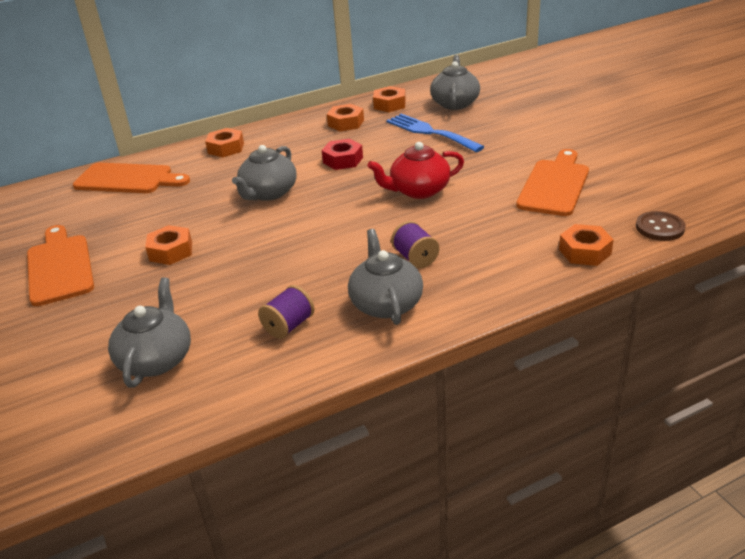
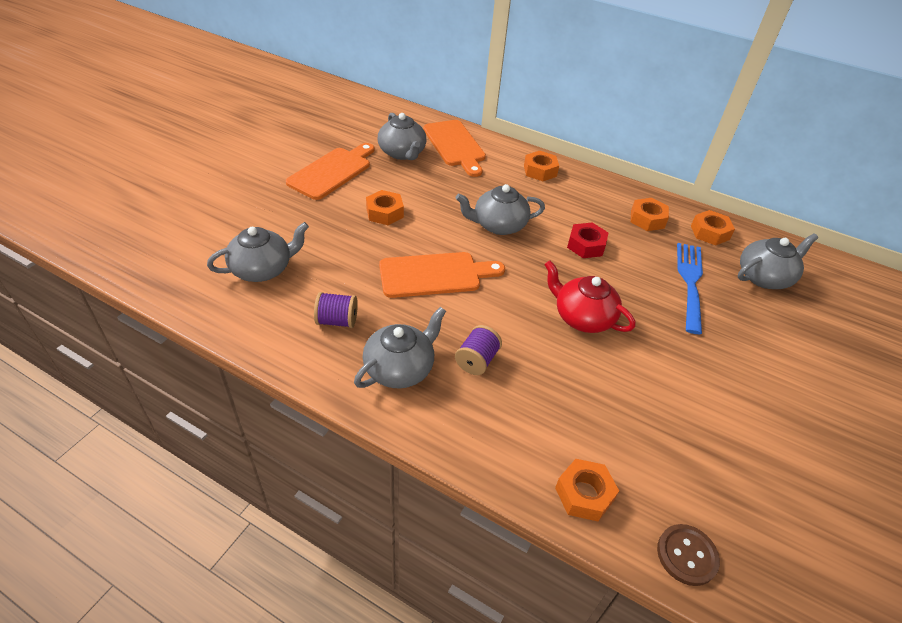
camera: 50 degrees right, 10 degrees up
orange cutting board [516,149,589,216] -> orange cutting board moved to [379,252,505,298]
none -> grey teapot [378,113,427,160]

